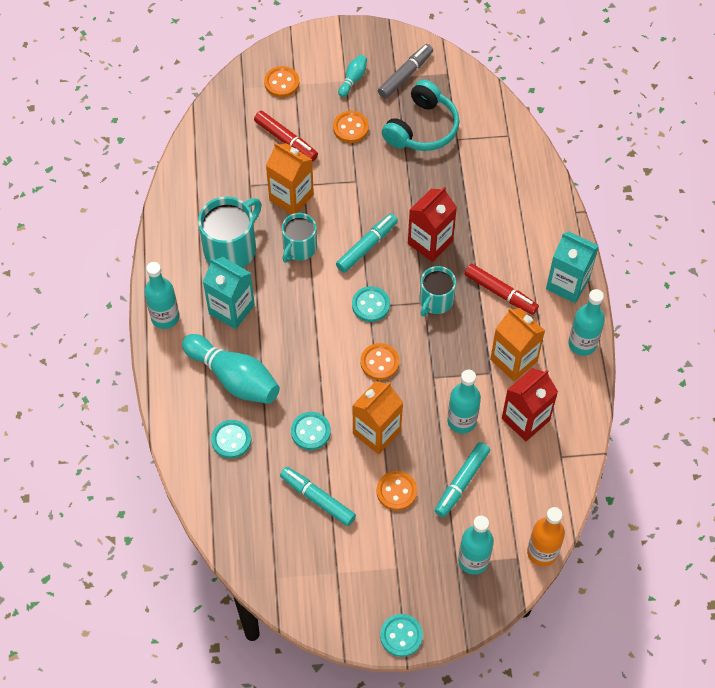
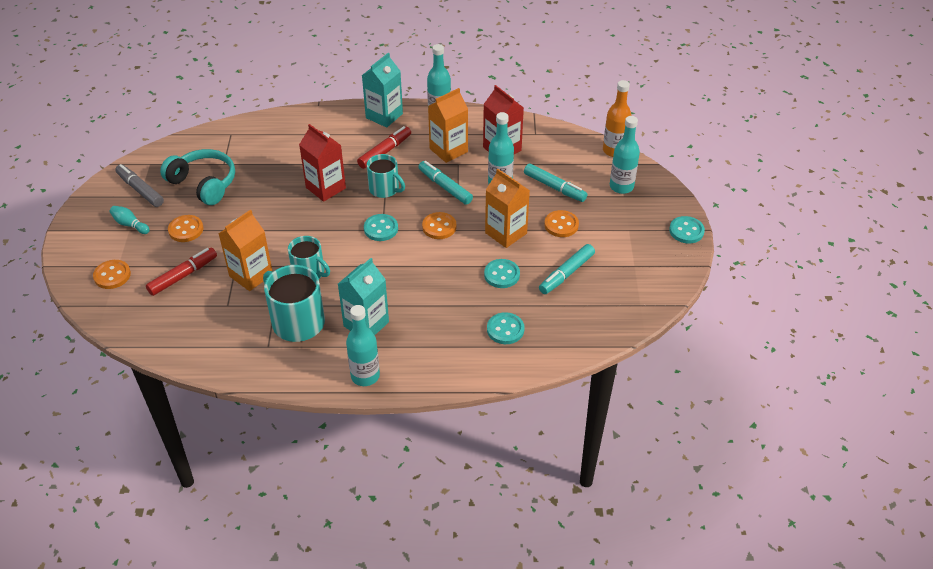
camera: 85 degrees left, 15 degrees down
turquoise bowling pin [182,334,280,404] -> none
turquoise marker [336,213,398,273] -> turquoise marker moved to [419,161,473,205]

